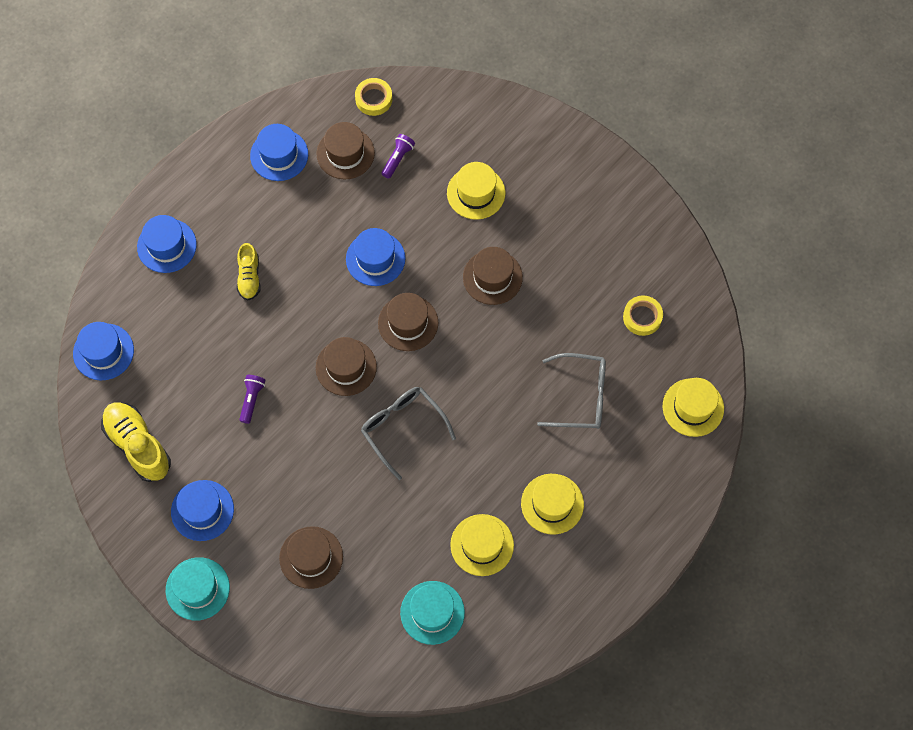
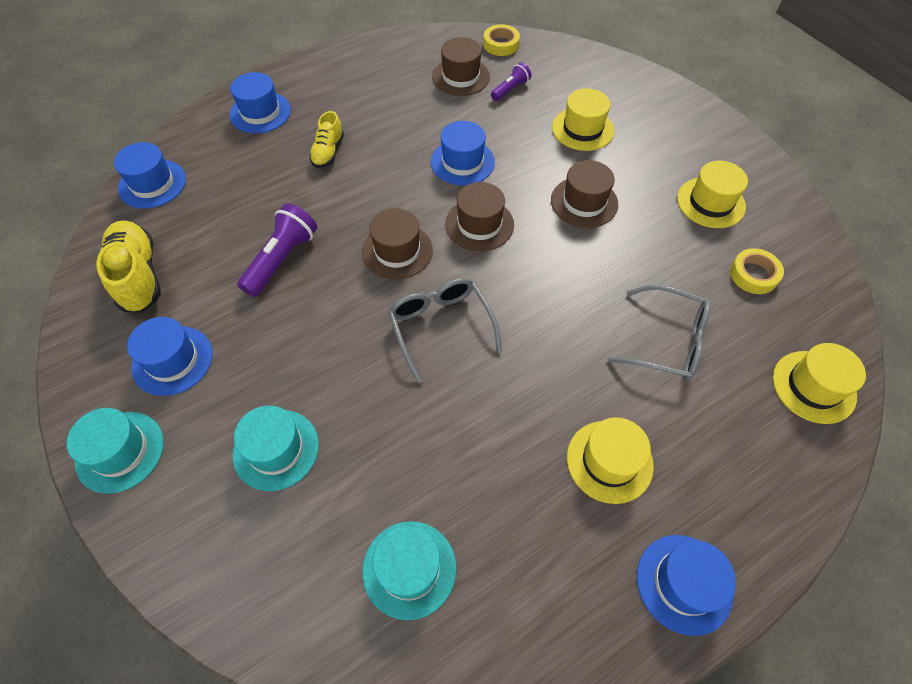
camera: 15 degrees right, 10 degrees down
purple flashlight [239,375,266,424] -> purple flashlight [237,203,317,297], size x1.72
blue hat [250,124,308,181] -> blue hat moved to [637,535,736,636]
brown hat [279,526,343,589] -> turquoise hat [233,406,319,491]
yellow hat [450,514,514,576] -> yellow hat moved to [677,161,748,228]

